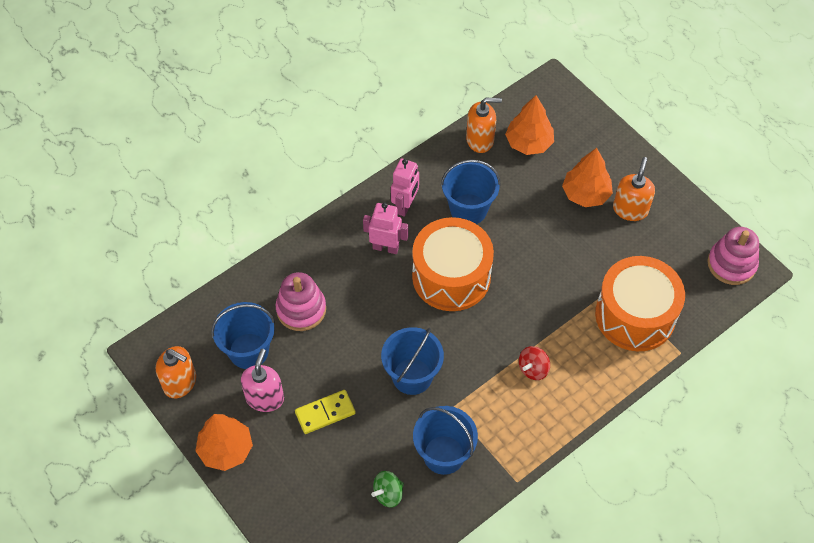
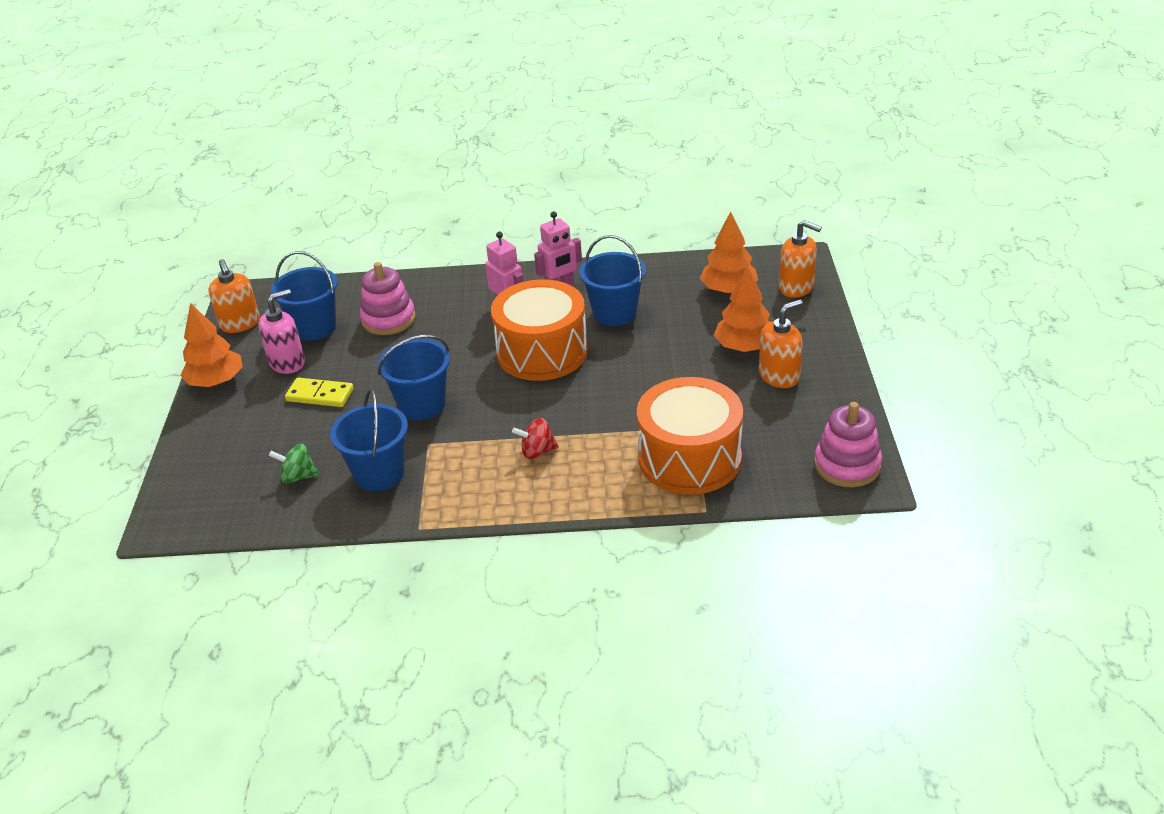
camera: 40 degrees right, 20 degrees down
orange soap dispenser [466,98,502,153] -> orange soap dispenser moved to [779,220,822,298]

